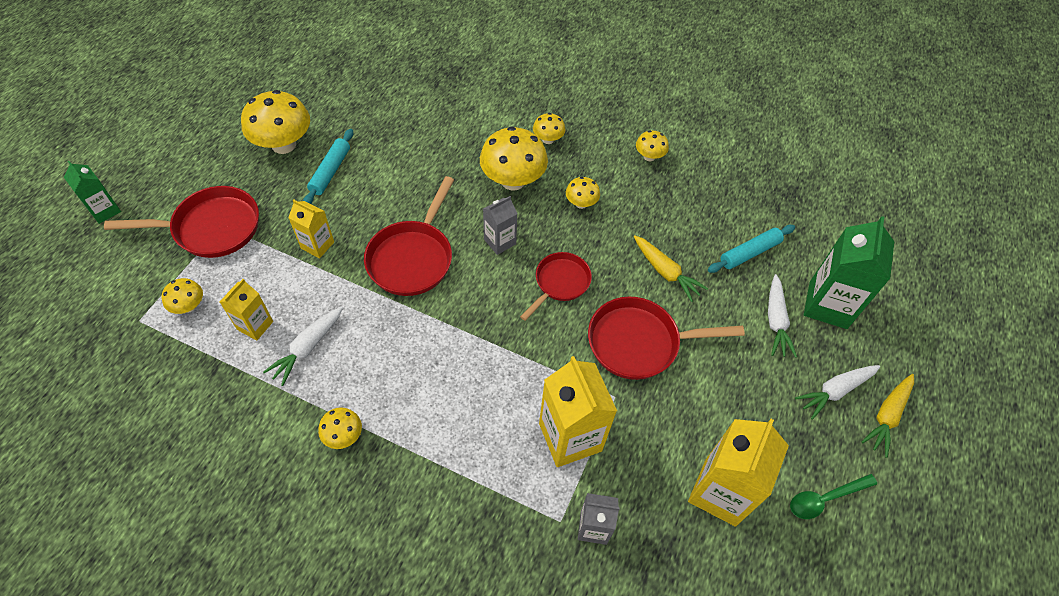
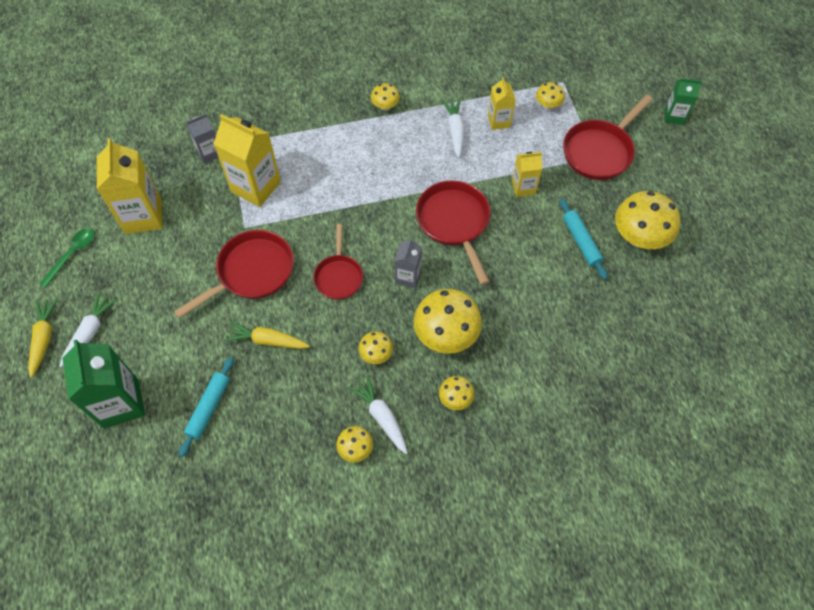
camera: 145 degrees right, 5 degrees up
white carrot [768,274,797,358] -> white carrot moved to [349,375,408,454]

